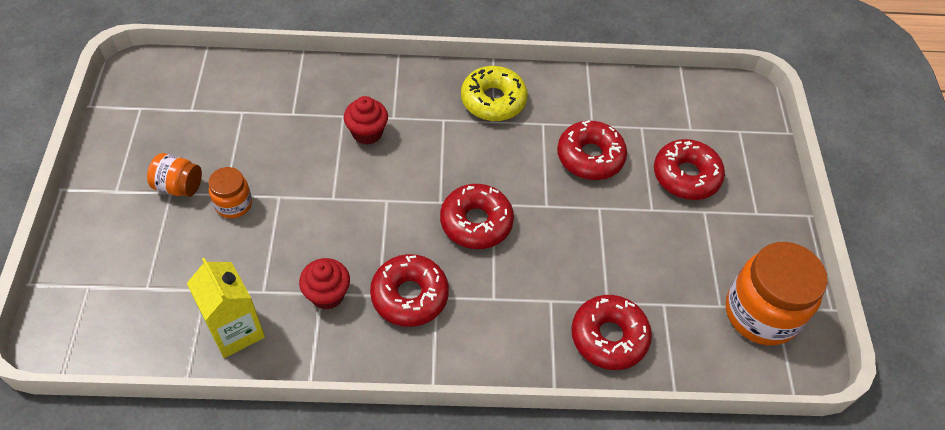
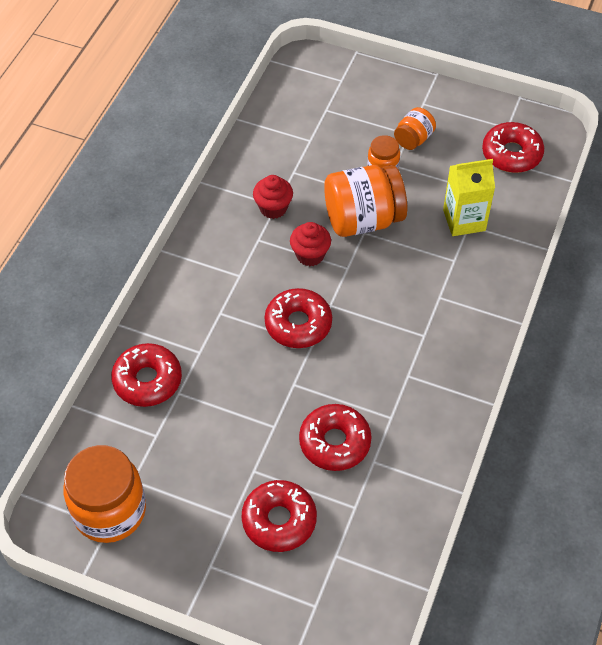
camera: 115 degrees right, 0 degrees up
yellow carton [187,258,265,358] -> yellow carton moved to [443,159,495,236]
red cupcake [344,96,388,145] -> red cupcake moved to [290,222,331,266]
red donut [370,254,449,327] -> red donut moved to [482,122,544,173]
yellow donut [461,66,528,121] -> none
none -> orange jar [324,165,407,237]

